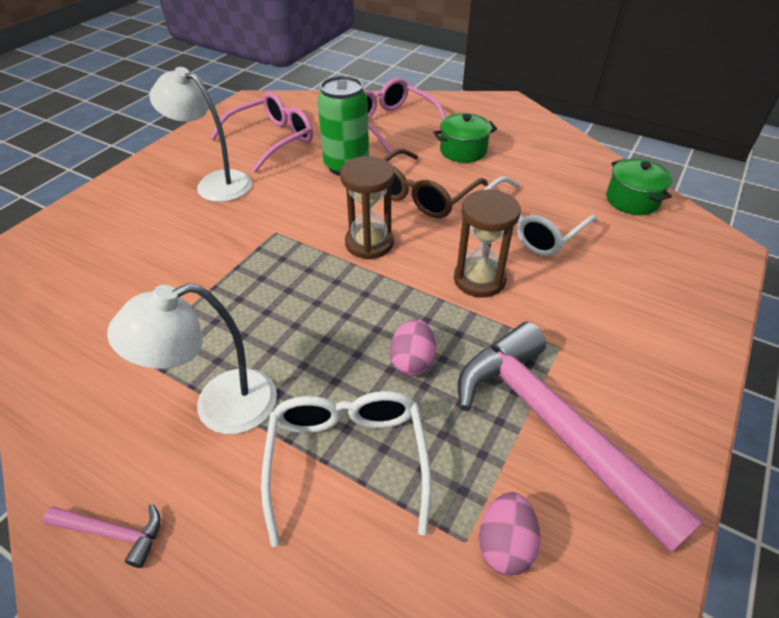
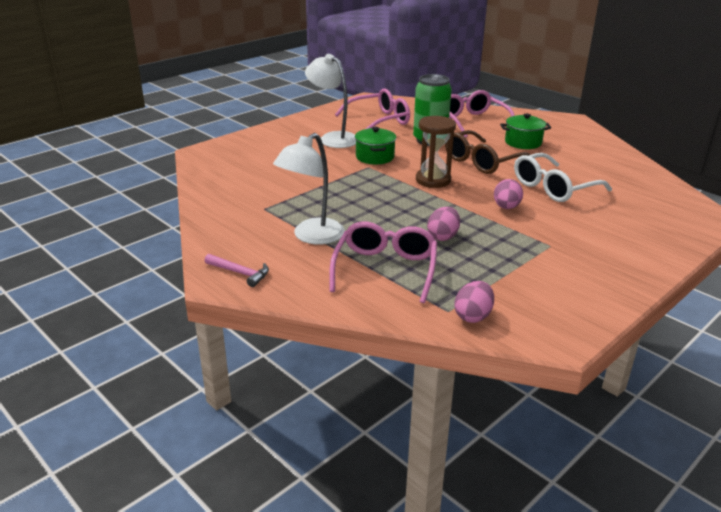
camera: 15 degrees right, 15 degrees down
white lamp [107,283,277,434] -> white lamp turned 45 degrees counterclockwise [273,133,345,244]
white glasses [261,391,431,547] -> pink glasses [329,221,437,303]
brown hourglass [454,189,521,298] -> pink egg [494,179,523,209]
pink hammer [458,322,704,554] -> none
green pot [606,159,672,215] -> green pot moved to [355,127,396,164]

